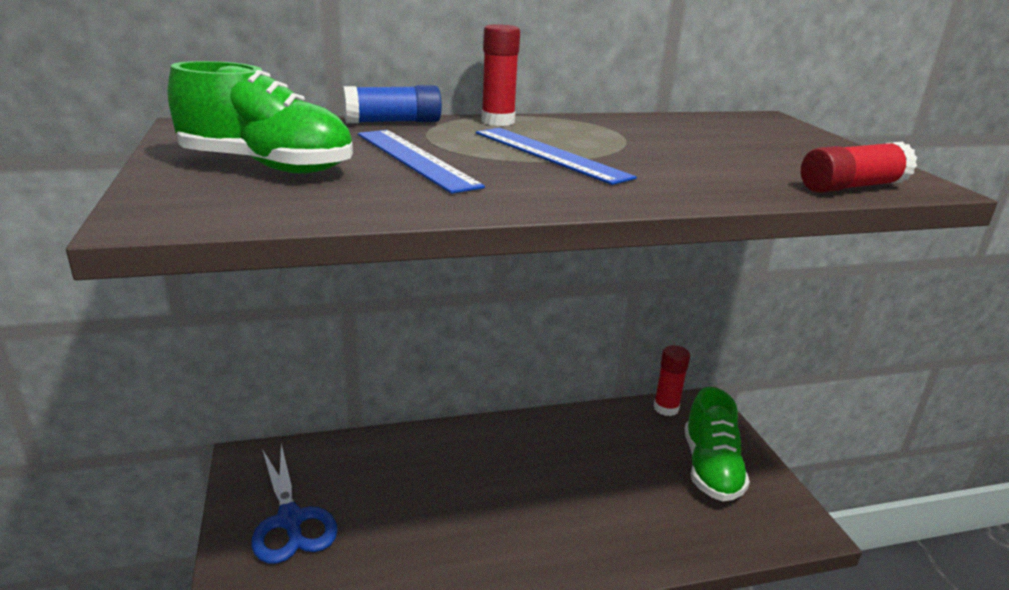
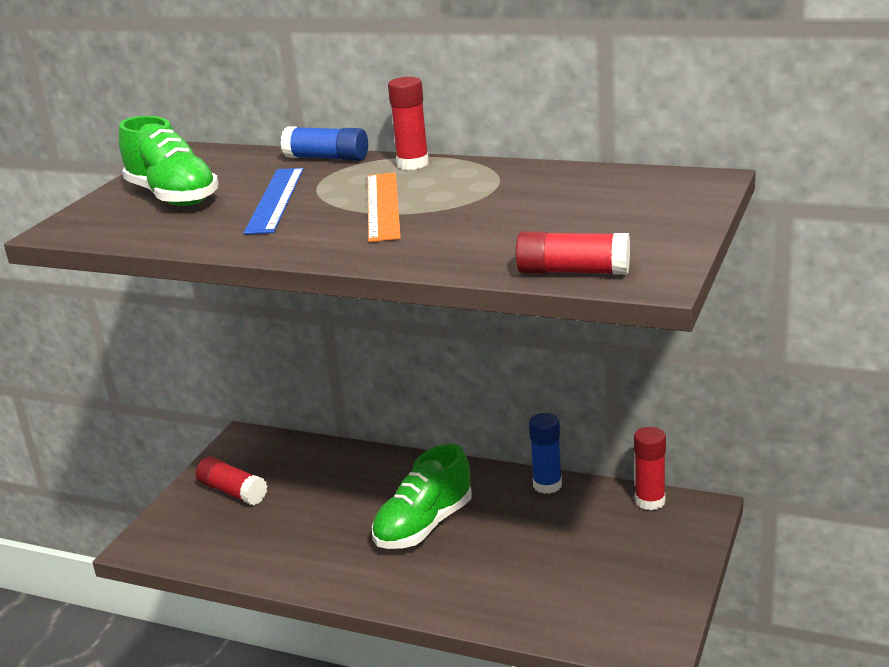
camera: 40 degrees right, 0 degrees up
blue scissors [251,444,338,564] -> red glue stick [196,457,267,505]
blue ruler [476,128,637,185] -> orange ruler [368,172,401,242]
green shoe [684,387,750,501] -> green shoe moved to [372,444,472,549]
none -> blue glue stick [529,413,562,494]

